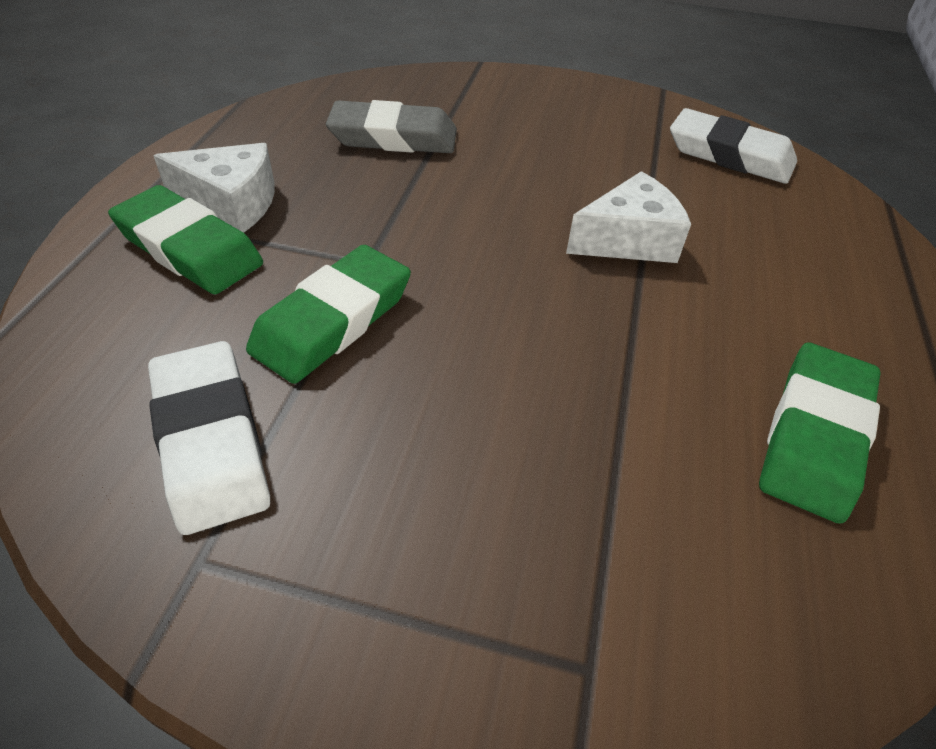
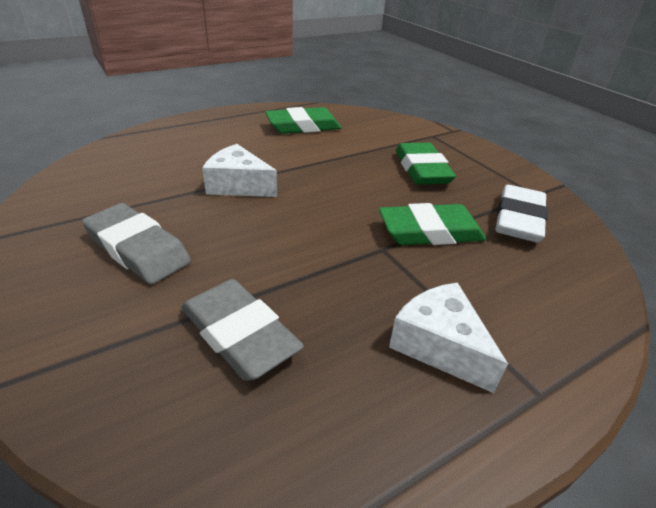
camera: 135 degrees left, 10 degrees down
green eraser [108,185,263,294] -> green eraser moved to [396,143,456,185]
white eraser [670,108,797,184] -> none
none -> grey eraser [82,203,191,284]

